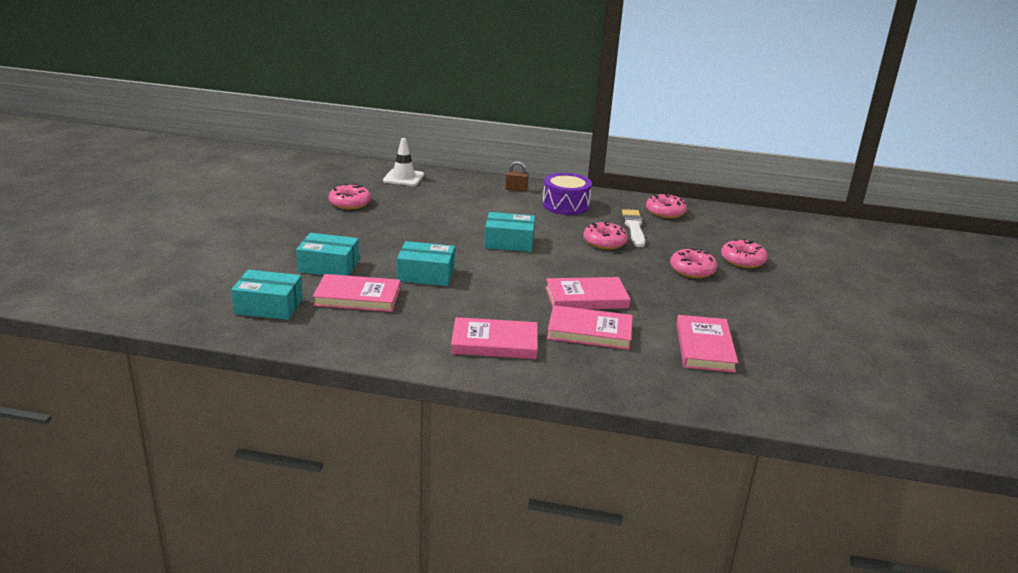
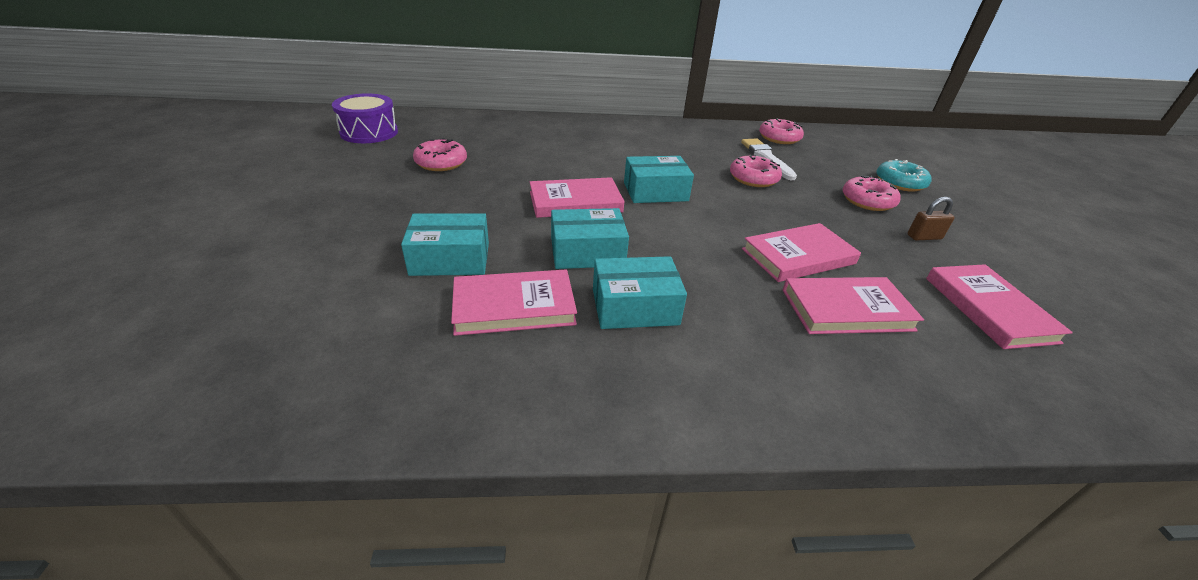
camera: 15 degrees left, 10 degrees up
turquoise box [231,270,303,320] -> turquoise box moved to [593,256,687,329]
white traffic cone [383,138,424,186] -> none
pink book [451,317,538,359] -> pink book moved to [530,177,625,218]
brown padlock [505,161,529,192] -> brown padlock moved to [908,197,955,240]
purple drum [542,173,592,215] -> purple drum moved to [332,93,398,143]
pink donut [721,239,768,268] -> turquoise donut [877,159,932,192]

